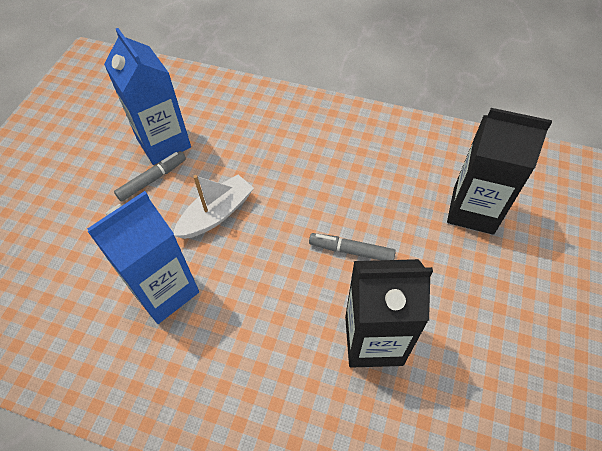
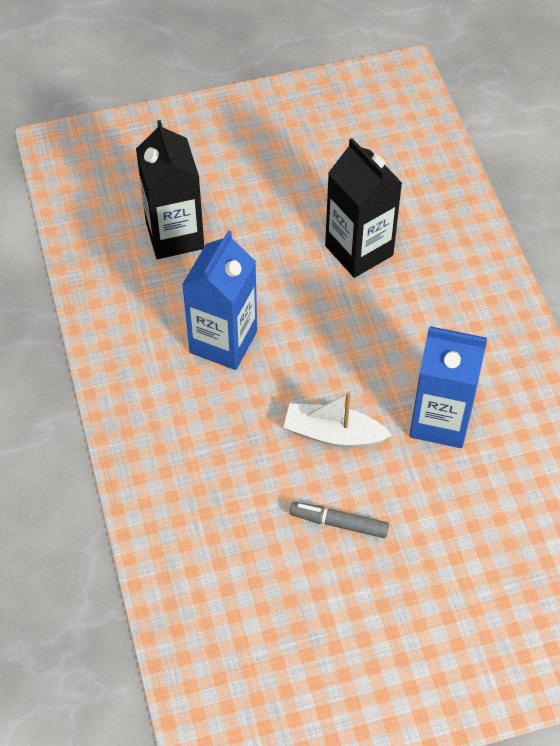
camera: 125 degrees left, 0 degrees up
blue carton [104,28,191,165] -> blue carton moved to [182,230,257,370]
grey marker [309,233,396,260] -> none

